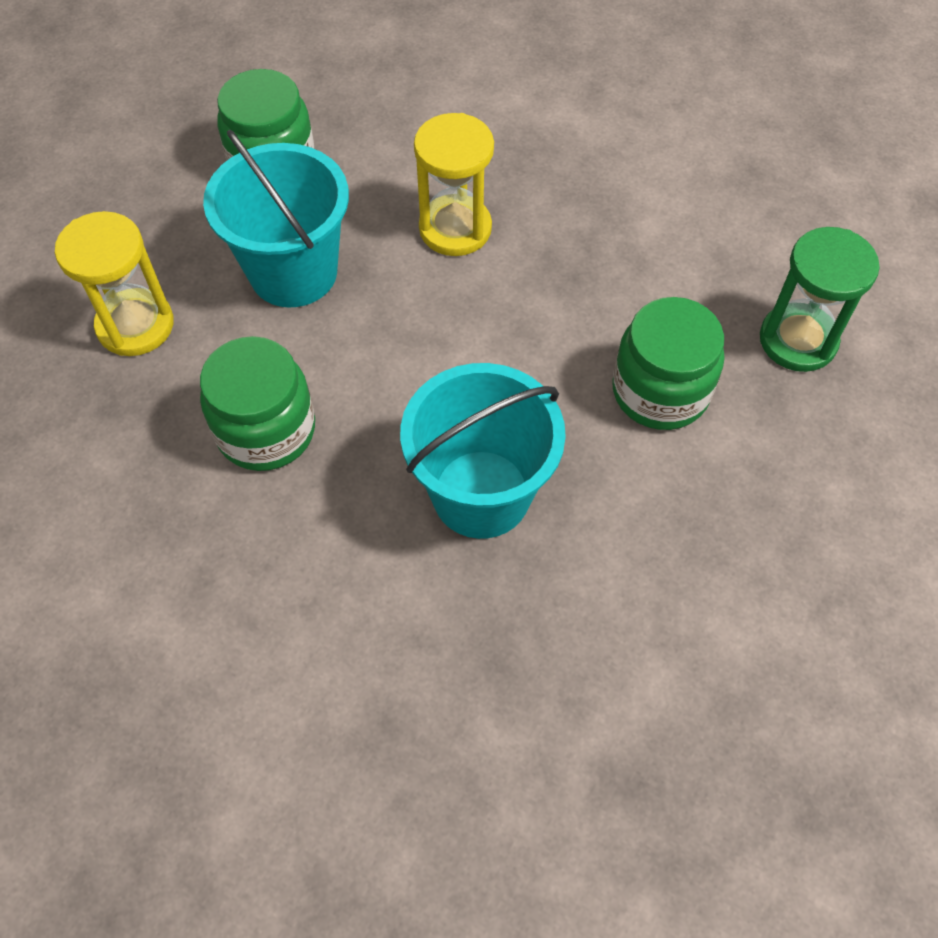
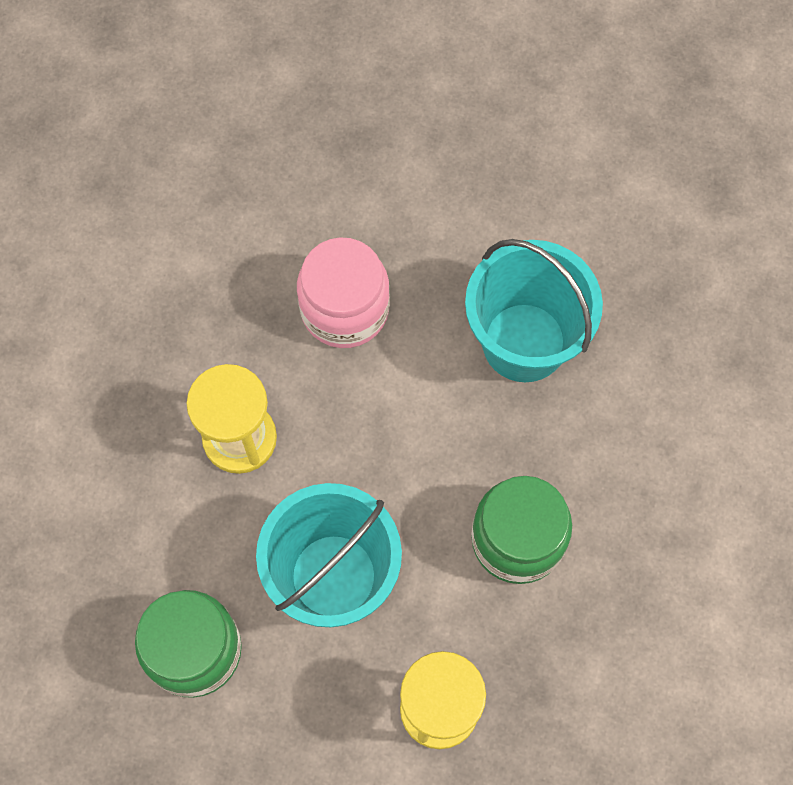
camera: 105 degrees left, 10 degrees up
green jar [612,297,724,430] -> none
green hourglass [760,227,880,372] -> none
none -> pink jar [297,237,390,348]

